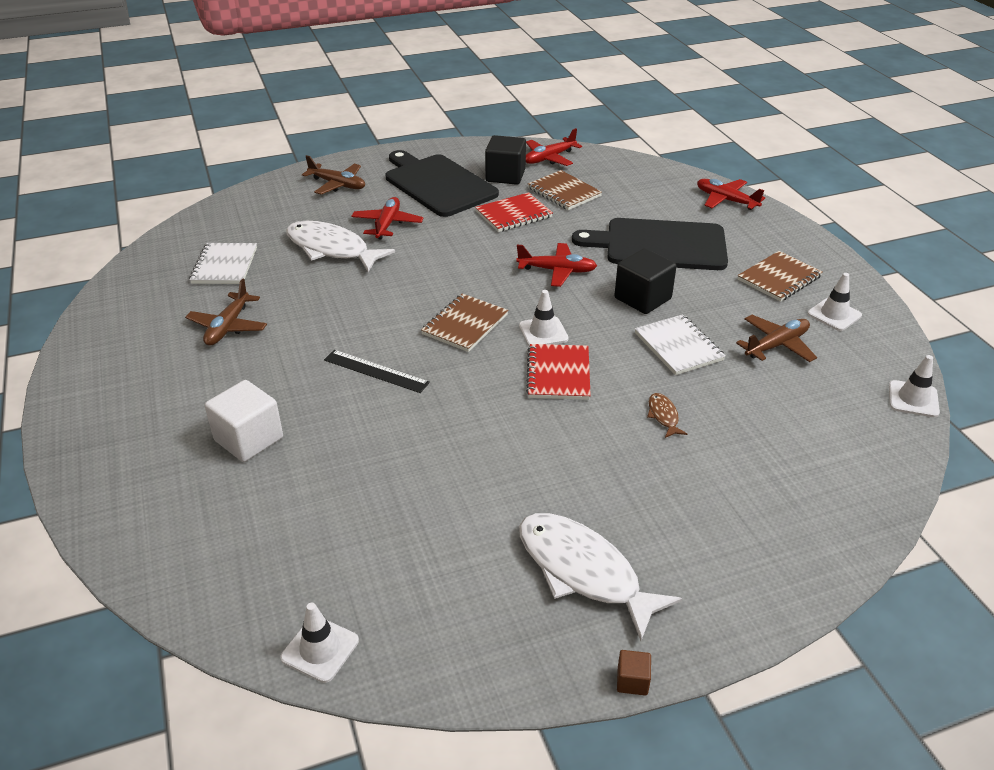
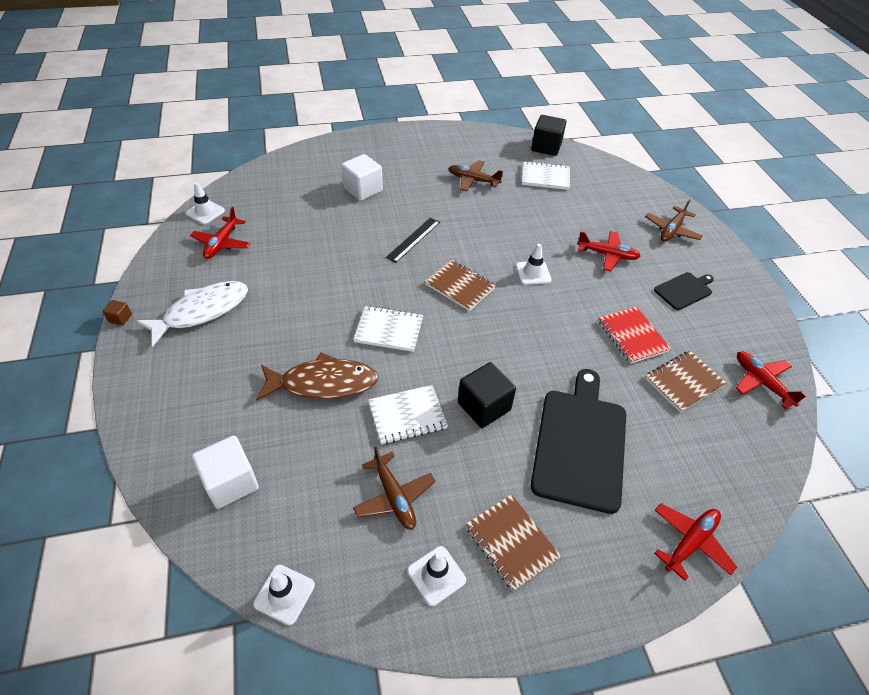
camera: 95 degrees right, 10 degrees up
white fish [286,221,395,272] -> none
black cutting board [386,150,499,217] -> black cutting board [654,272,714,310], size x0.51
black cube [485,135,526,185] -> black cube moved to [531,115,566,156]
red plane [516,243,597,287] -> red plane moved to [190,207,250,259]
white traffic cone [519,290,569,347] -> white traffic cone moved to [516,244,551,285]
red notebook [526,344,591,400] -> white notebook [353,306,423,352]
brown fish [647,393,687,438] -> brown fish [256,353,378,401], size x2.35
none -> white cube [192,435,259,509]

